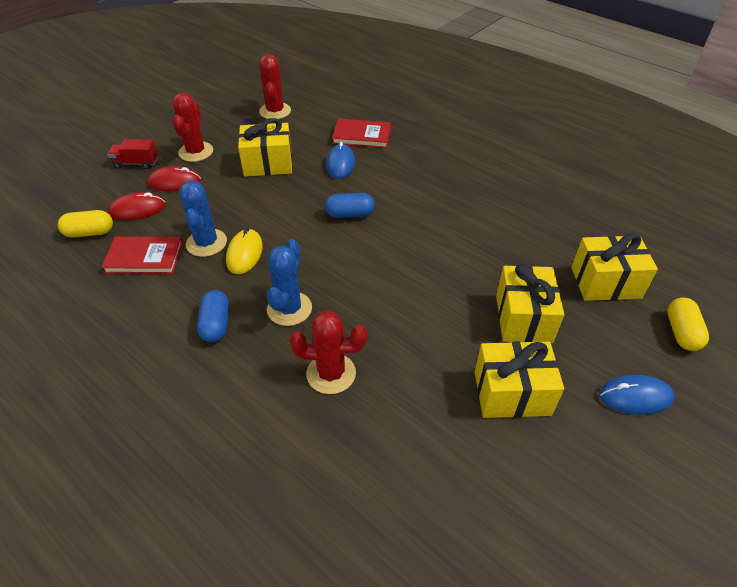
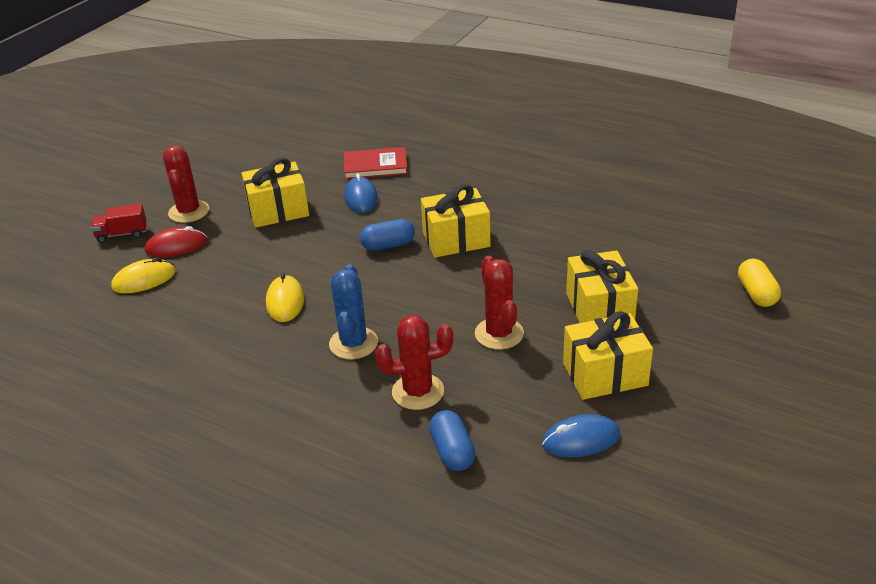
camera: 10 degrees left, 10 degrees down
yellow capsule [58,210,113,238] -> none
red book [101,236,183,274] -> none
red mouse [108,192,166,220] -> yellow mouse [111,257,176,293]
blue cactus [179,181,227,257] -> none
blue capsule [197,290,229,343] -> blue capsule moved to [429,410,475,471]
red cactus [259,54,291,119] -> red cactus moved to [475,256,524,350]
yellow gift [571,233,658,301] -> yellow gift moved to [421,184,491,258]
blue mouse [599,375,675,415] -> blue mouse moved to [542,414,620,458]

